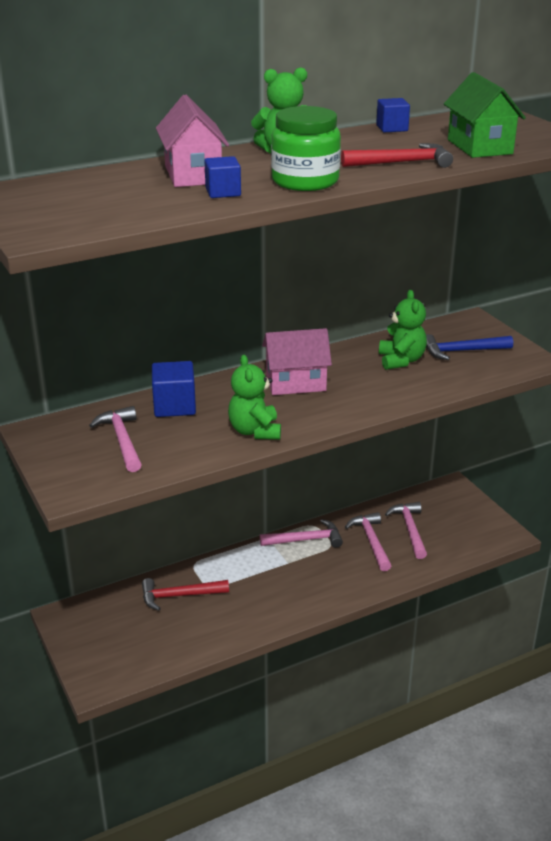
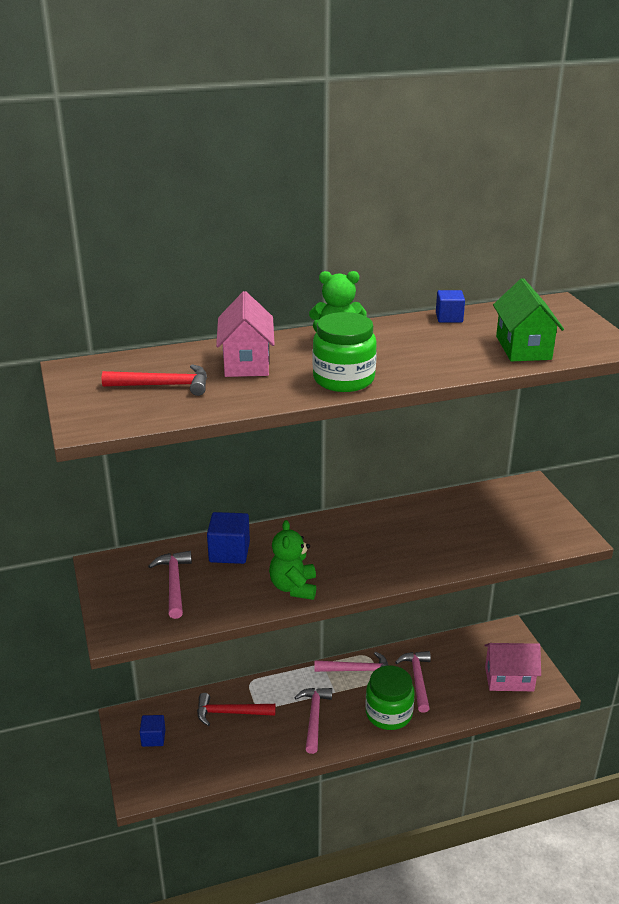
camera: 10 degrees right, 0 degrees up
blue cube [204,156,241,198] -> blue cube moved to [140,715,166,747]
pink house [262,328,332,395] -> pink house moved to [484,643,541,691]
red hammer [341,143,453,168] -> red hammer moved to [102,364,207,396]
green teddy bear [379,290,427,370] -> none
pink hammer [385,502,427,559] -> pink hammer moved to [294,688,332,754]
blue hammer [426,334,513,360] -> none
none -> green jar [365,666,415,730]

